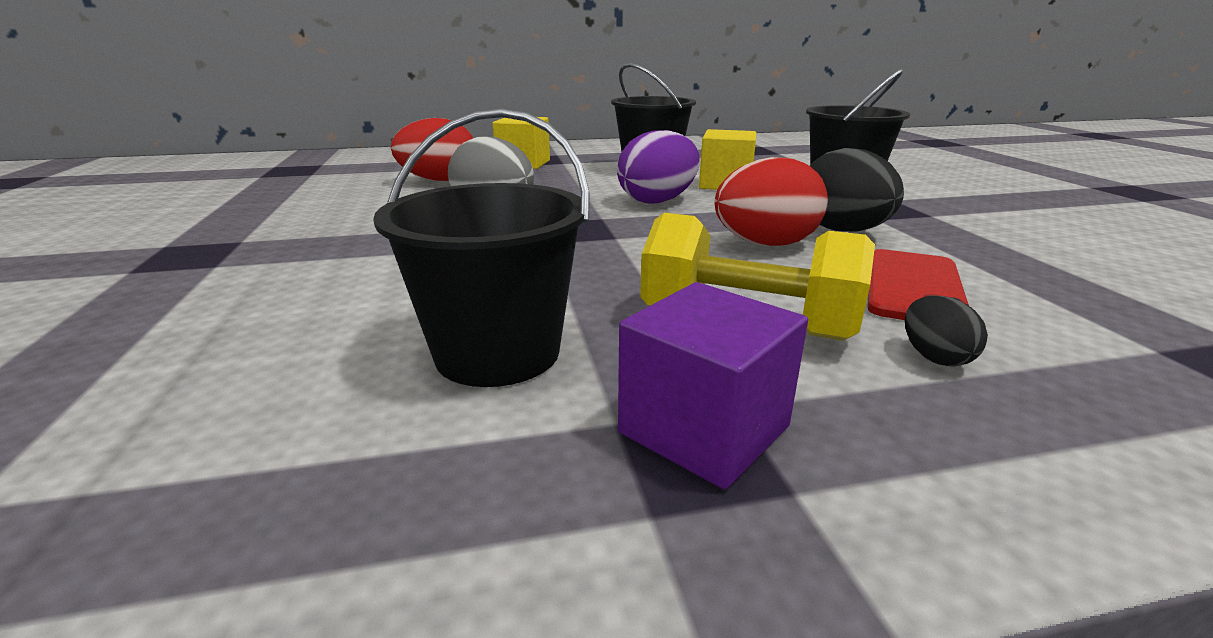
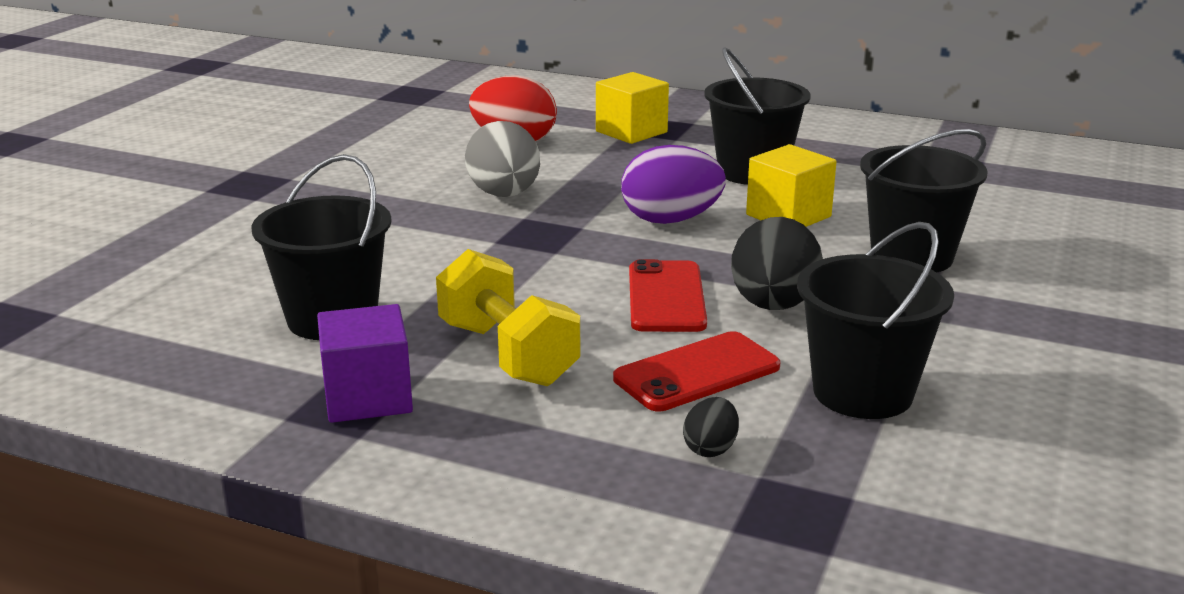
camera: 35 degrees right, 0 degrees up
red egg [715,157,828,246] -> red phone [629,259,707,332]
black egg [905,296,988,366] -> black egg moved to [683,397,739,457]
none -> black bucket [797,222,954,419]

